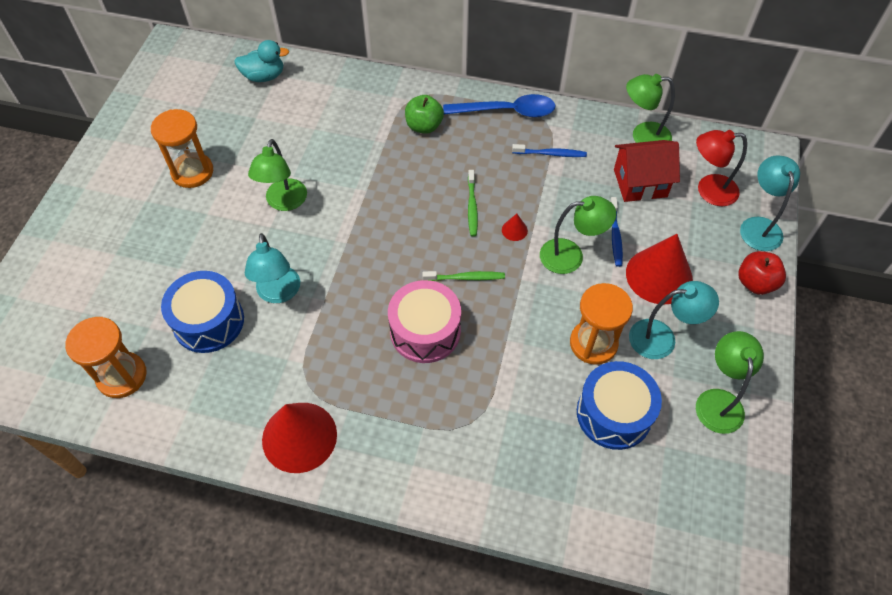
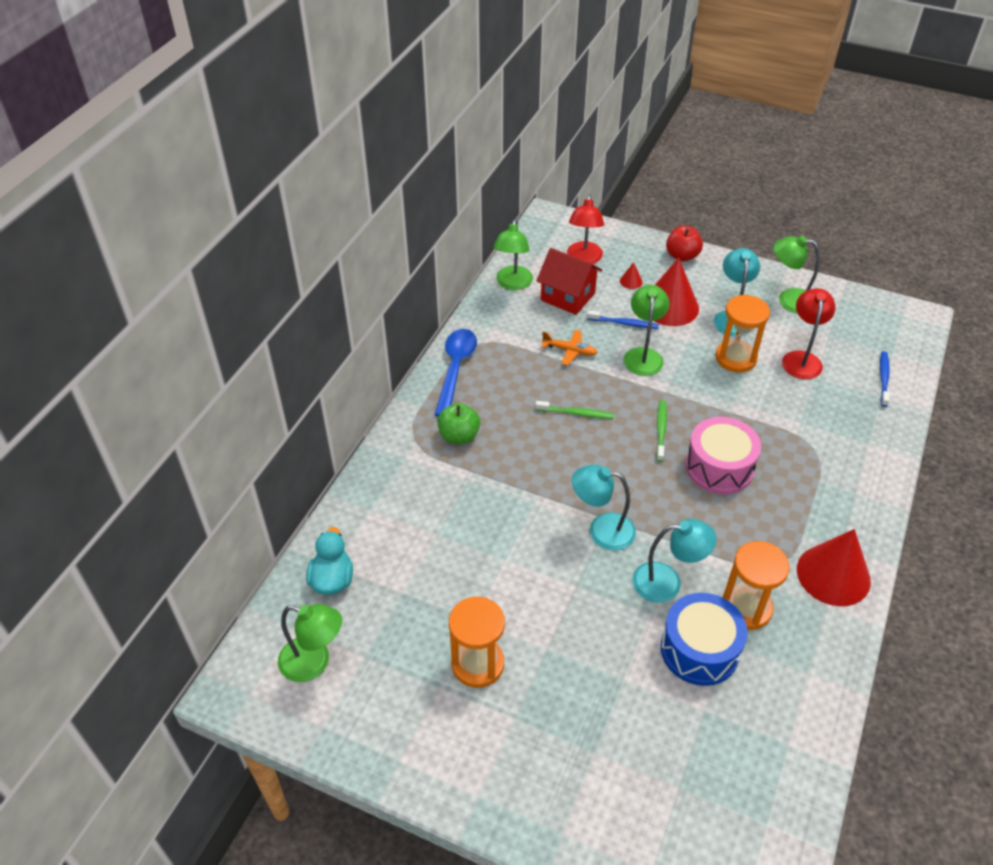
camera: 80 degrees left, 10 degrees down
orange hourglass [65,317,147,398] -> orange hourglass moved to [722,541,789,630]
green lamp [248,139,307,211] -> green lamp moved to [278,604,342,682]
red cone [502,213,528,241] -> red cone moved to [620,262,642,289]
blue toothbrush [512,144,587,157] -> blue toothbrush moved to [880,351,890,407]
blue drum [577,361,662,450] -> red lamp [782,288,836,379]
red house [614,140,680,202] -> red house turned 60 degrees counterclockwise [536,248,602,315]
turquoise lamp [740,155,800,251] -> turquoise lamp moved to [572,465,636,550]
none -> orange plane [541,330,598,366]

